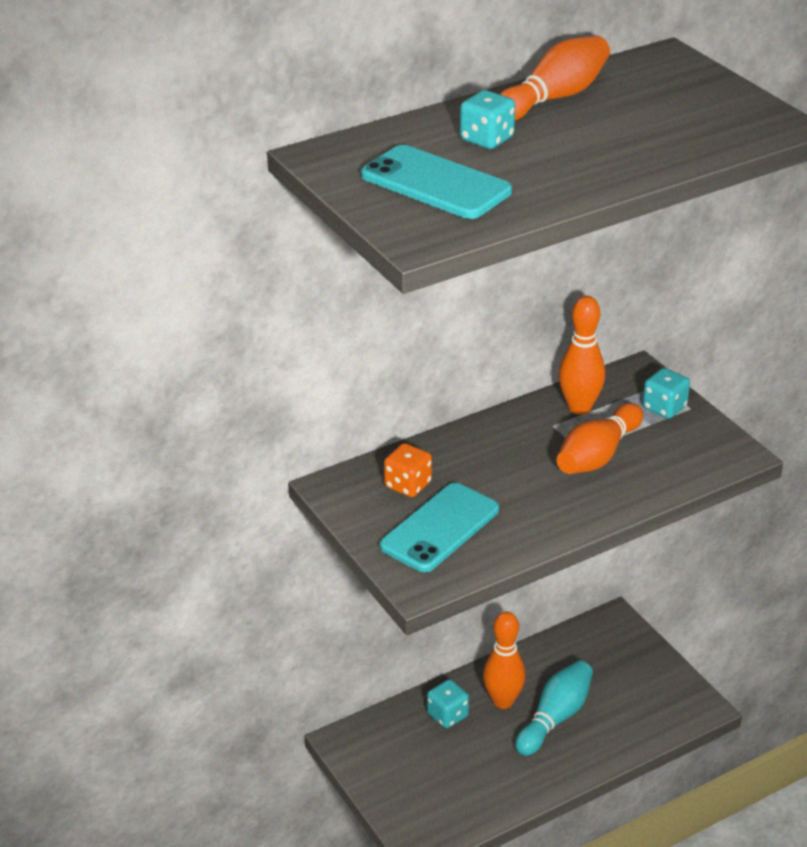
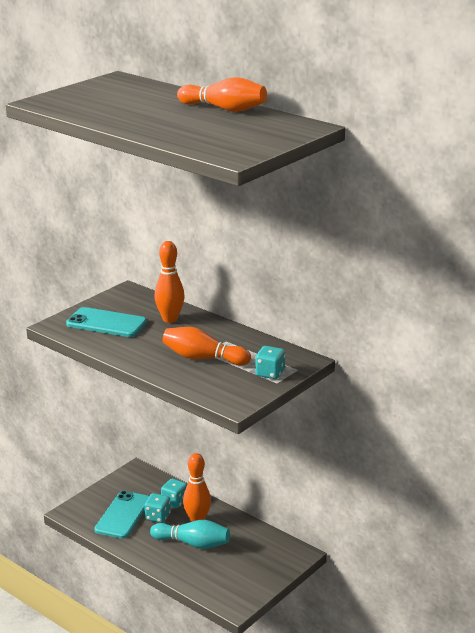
camera: 70 degrees right, 10 degrees down
turquoise phone [361,145,512,219] -> turquoise phone moved to [94,491,149,539]
orange dice [384,443,432,497] -> none
turquoise dice [460,90,515,149] -> turquoise dice moved to [144,493,171,523]
orange bowling pin [559,296,605,415] -> orange bowling pin moved to [154,241,185,323]

